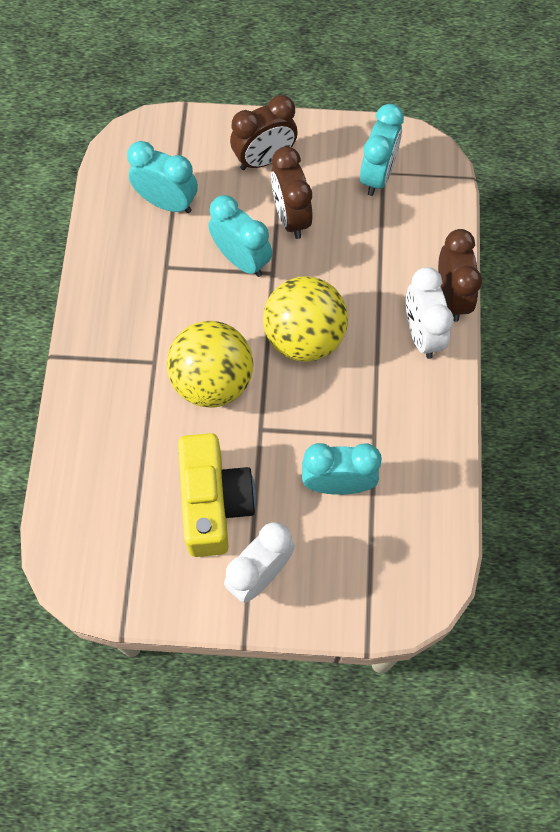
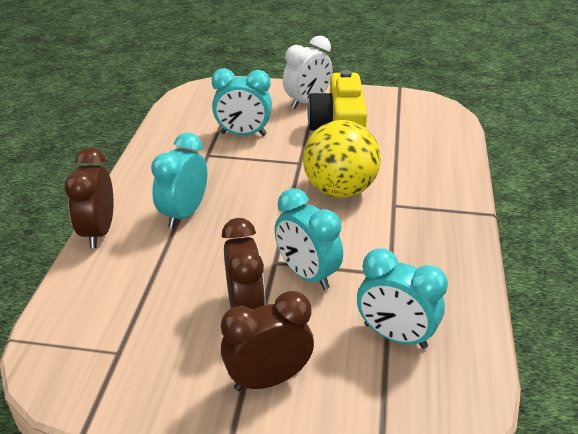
camera: 175 degrees left, 30 degrees down
yellow ball [263,276,348,362] -> none
turquoise clock [360,104,404,196] -> turquoise clock moved to [151,133,207,229]
white clock [406,267,454,359] -> none

